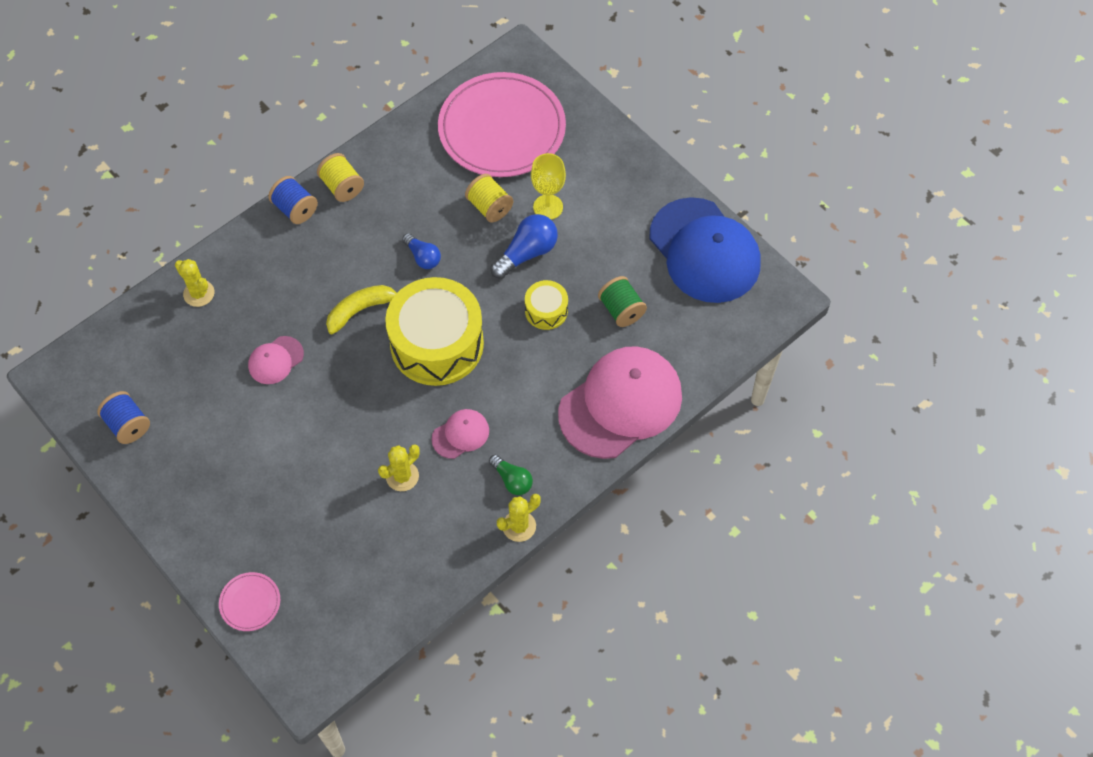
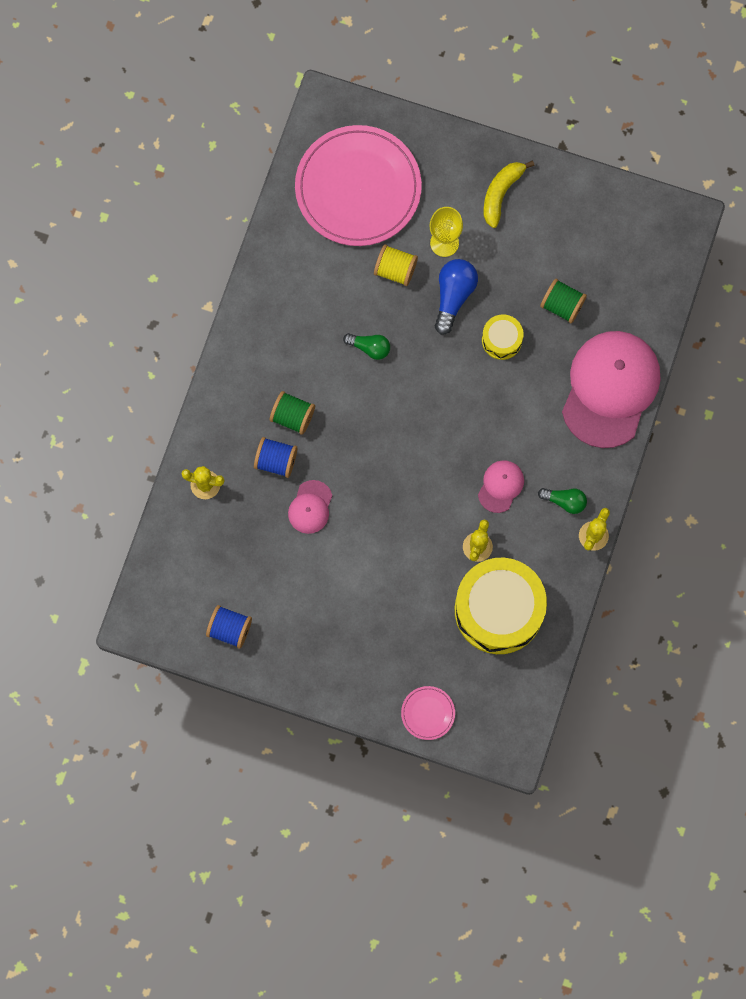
camera: 30 degrees left, 15 degrees up
blue spool [268,176,318,224] -> blue spool moved to [254,437,297,478]
yellow spool [317,153,364,202] -> none
yellow banana [326,285,397,334] -> yellow banana moved to [483,161,535,228]
yellow drum [385,277,484,386] -> yellow drum moved to [455,558,547,654]
blue light bulb [402,233,441,269] -> green light bulb [343,333,390,360]
blue cap [649,197,761,303] -> none
none -> green spool [270,391,315,435]

